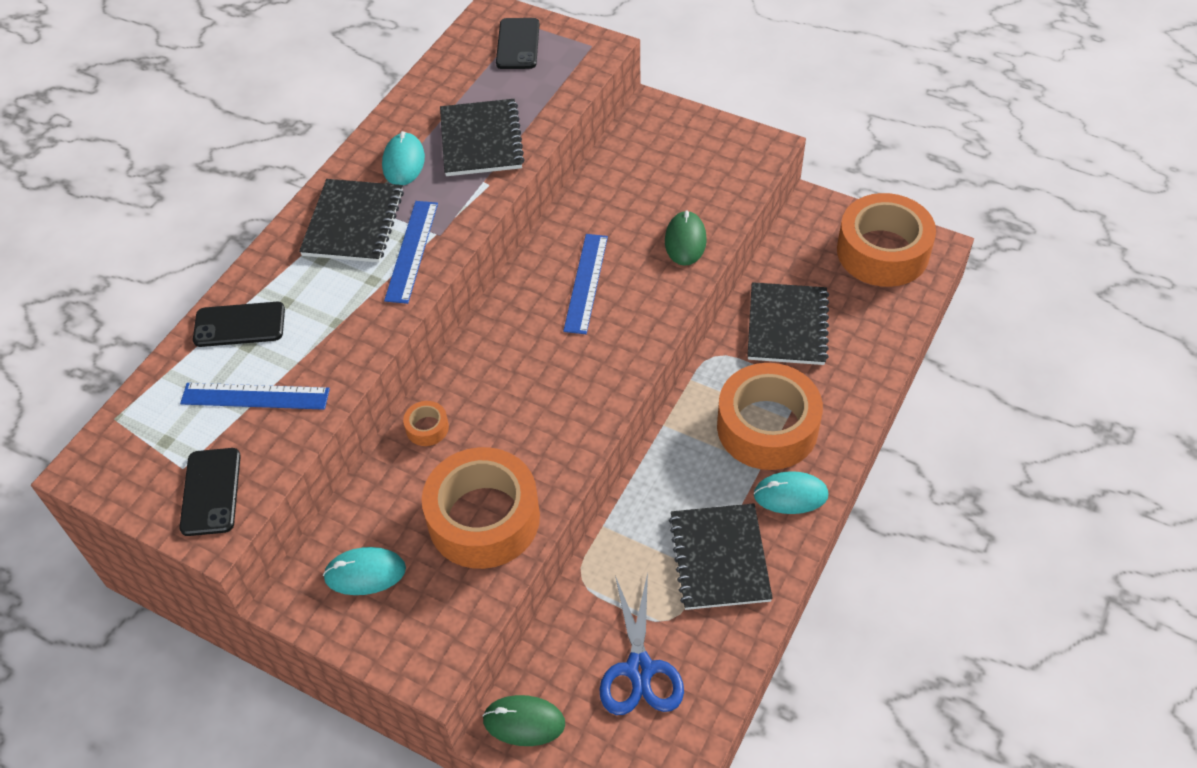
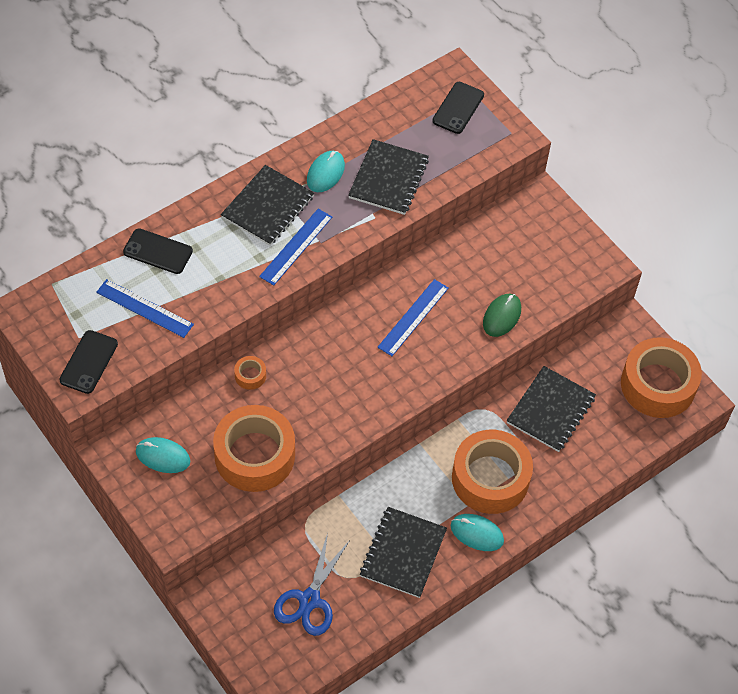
camera: 20 degrees right, 5 degrees up
green mouse [482,695,565,746] -> none

